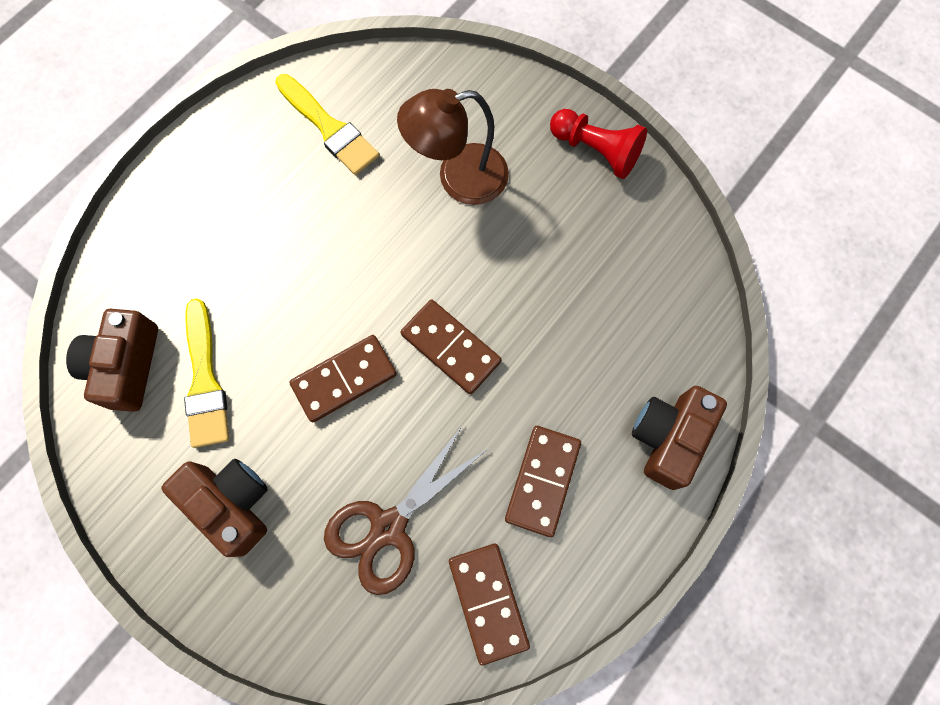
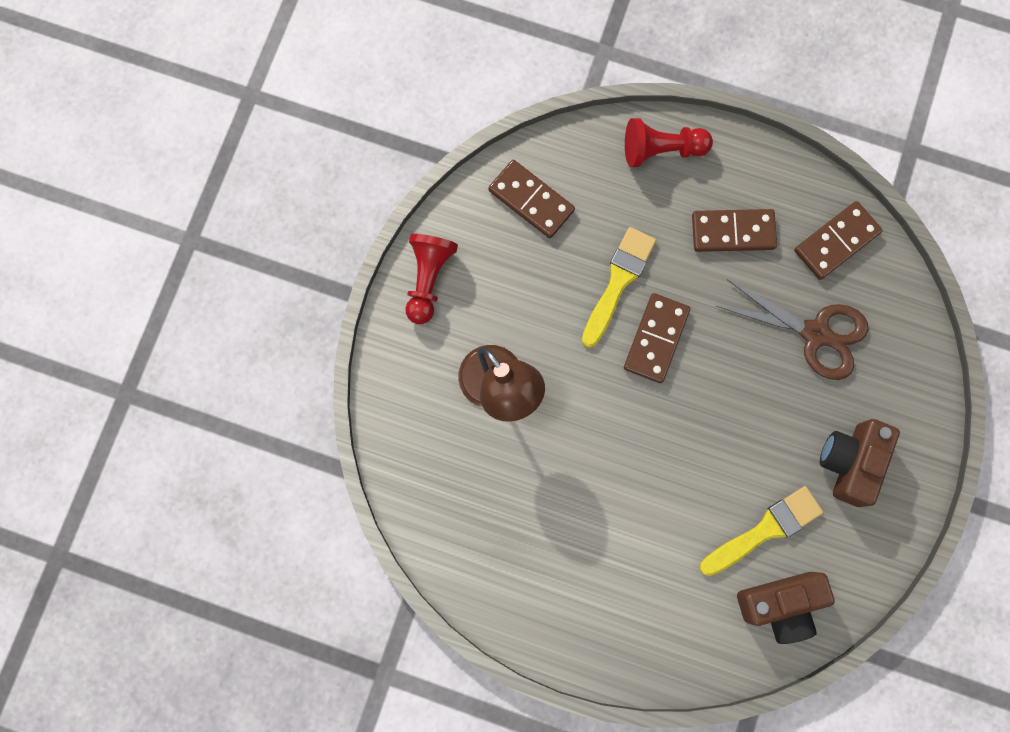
camera: 110 degrees left, 5 degrees up
yellow brush [275,74,379,175] -> yellow brush moved to [582,227,656,348]
brown domino [289,335,397,422] -> brown domino moved to [488,160,575,238]
brown camera [632,386,727,490] -> red pawn [625,118,713,167]

